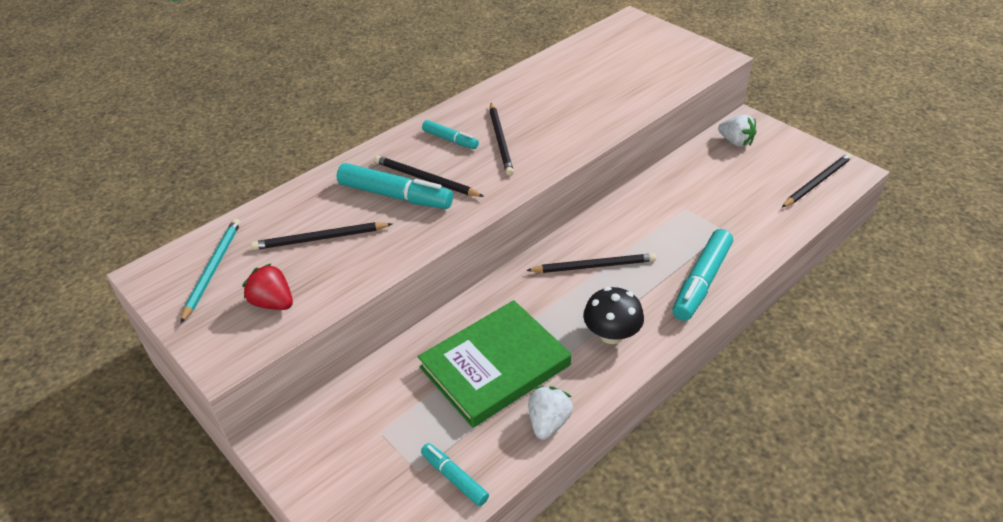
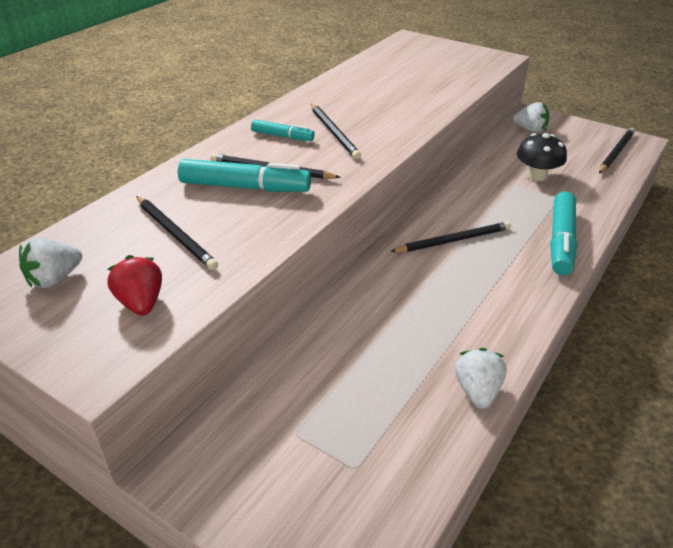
camera: 15 degrees left, 5 degrees down
turquoise pencil [180,219,240,324] -> white strawberry [19,238,82,288]
red strawberry [242,263,293,310] -> red strawberry turned 45 degrees clockwise [107,255,162,316]
black pencil [251,222,392,250] -> black pencil turned 105 degrees counterclockwise [136,196,218,270]
green book [418,300,571,428] -> none
turquoise marker [421,443,489,506] -> none
black mushroom [583,287,644,344] -> black mushroom moved to [517,133,567,181]

